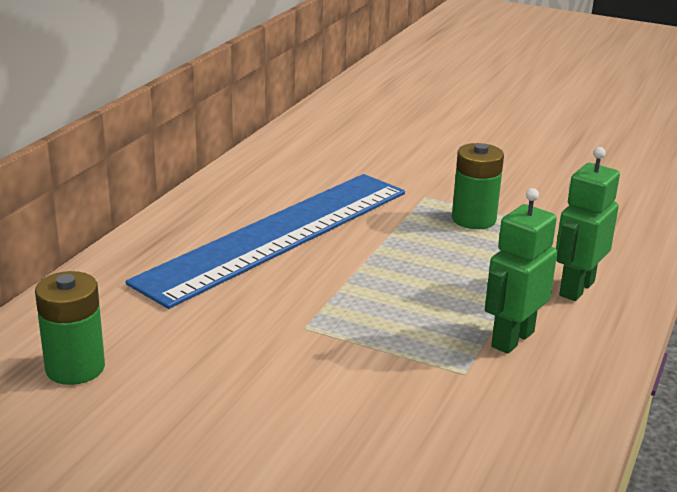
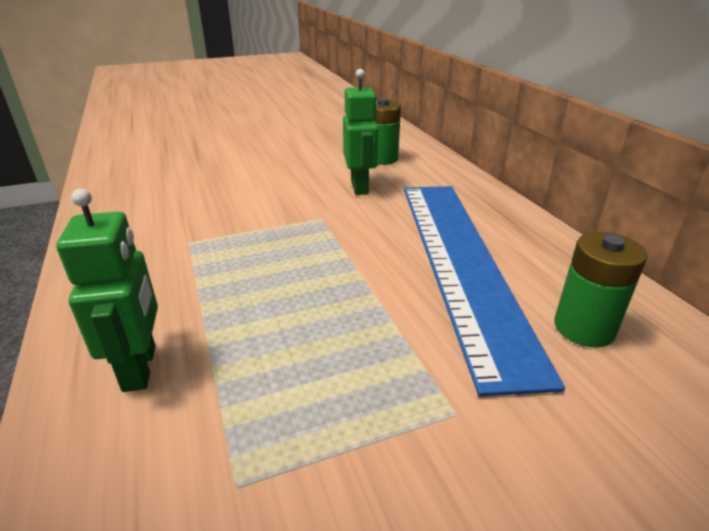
camera: 135 degrees right, 5 degrees up
green battery [452,143,504,229] -> green battery moved to [554,232,648,348]
green robot [485,188,557,354] -> green robot moved to [343,69,378,195]

